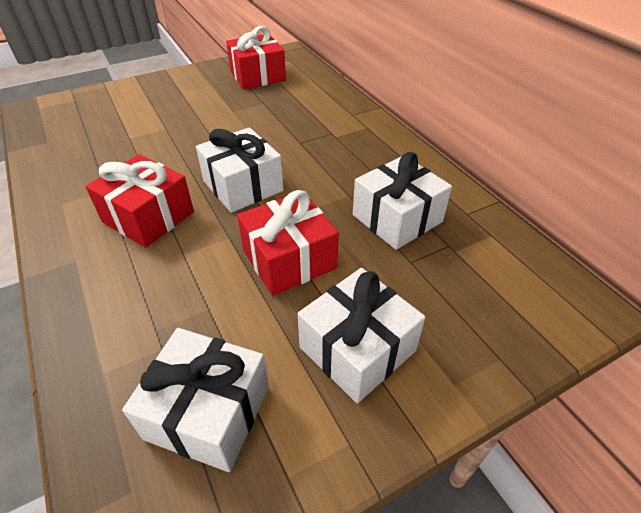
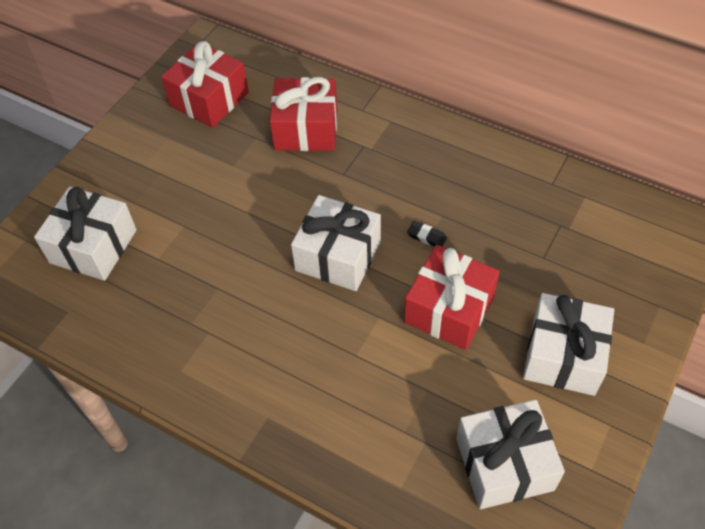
camera: 30 degrees left, 10 degrees up
red gift [86,154,194,248] -> red gift moved to [270,77,337,151]
white gift [353,152,452,250] -> white gift moved to [34,187,137,281]
none -> black eraser [407,221,447,247]

